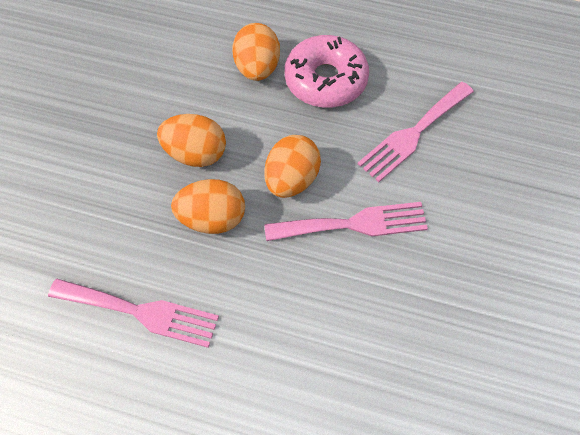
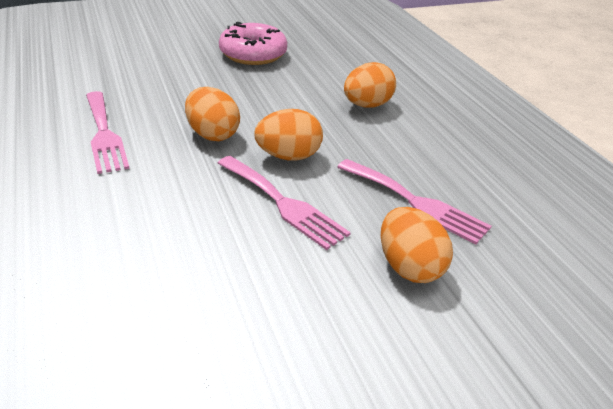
camera: 50 degrees right, 25 degrees down
orange egg [157,114,226,167] -> orange egg moved to [381,207,453,283]
pink donut [284,35,369,108] -> pink donut moved to [219,22,287,65]
pink fork [357,82,474,182] -> pink fork turned 150 degrees counterclockwise [337,159,492,244]

